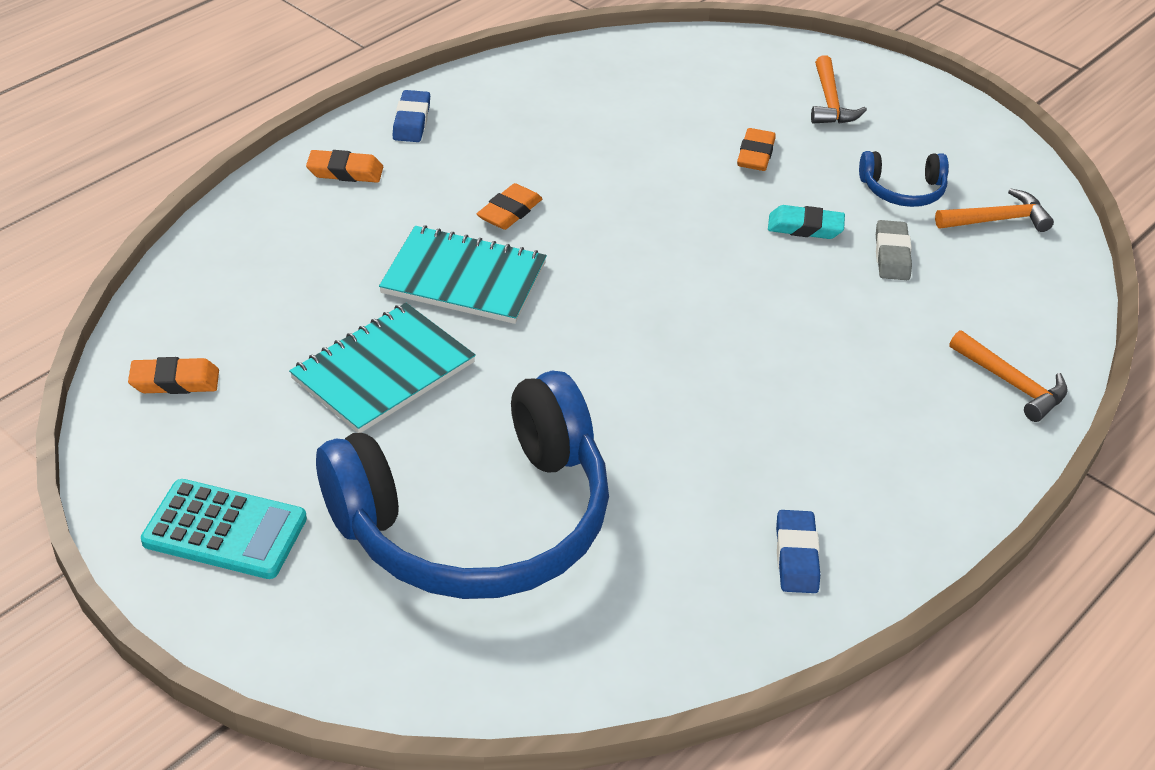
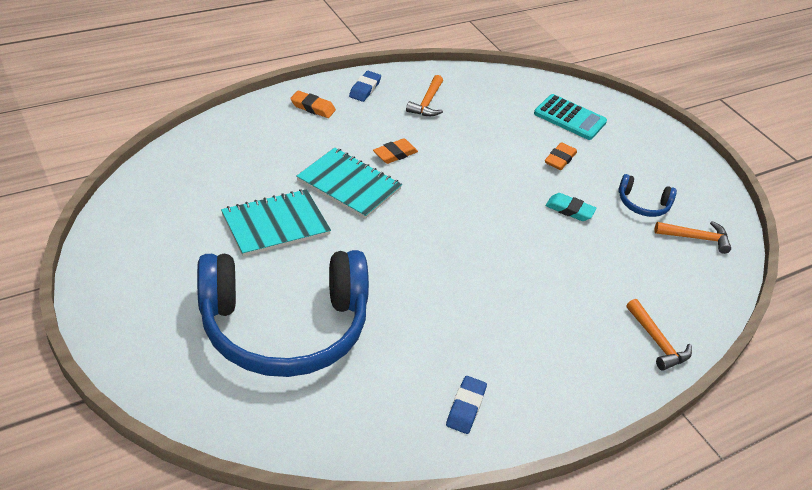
camera: 15 degrees right, 0 degrees up
orange eraser [128,357,219,394] -> none
turquoise calculator [141,479,307,579] -> turquoise calculator moved to [534,94,607,140]
orange hammer [811,55,867,124] -> orange hammer moved to [406,75,443,116]
grey eraser [876,220,912,280] -> none

